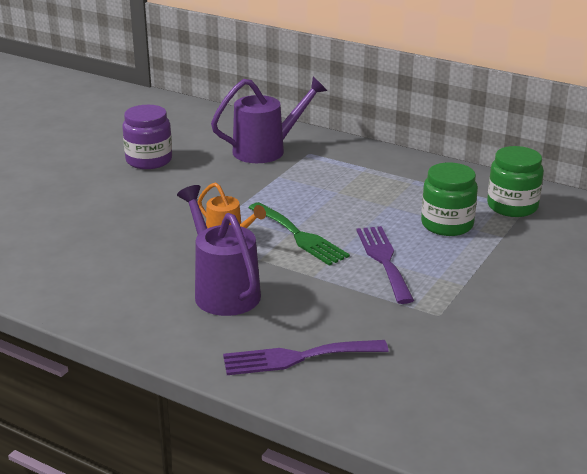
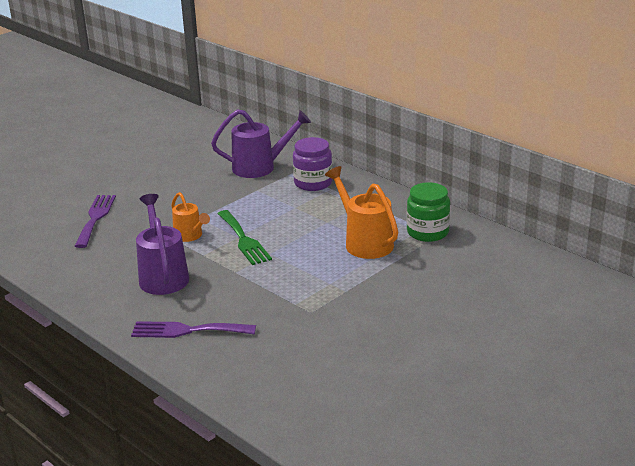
camera: 15 degrees right, 0 degrees up
purple jar [122,105,172,169] -> purple jar moved to [293,137,332,191]
purple fork [356,226,414,304] -> purple fork moved to [75,195,116,248]
green jar [421,163,478,236] -> orange watering can [325,166,398,259]

